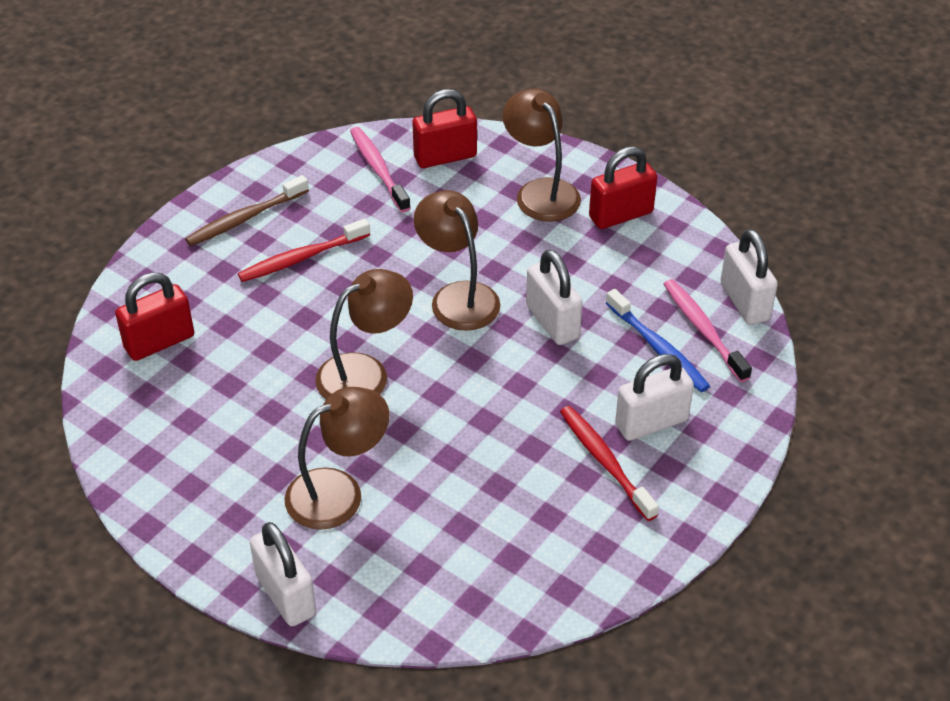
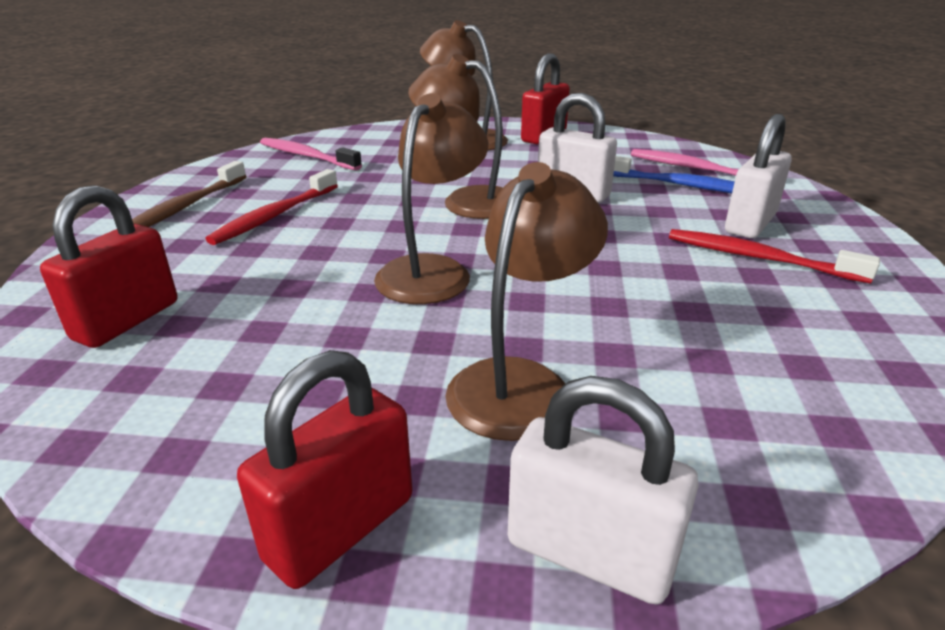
camera: 30 degrees left, 15 degrees down
red padlock [412,89,477,168] -> red padlock moved to [237,350,412,589]
white padlock [720,229,778,325] -> none

